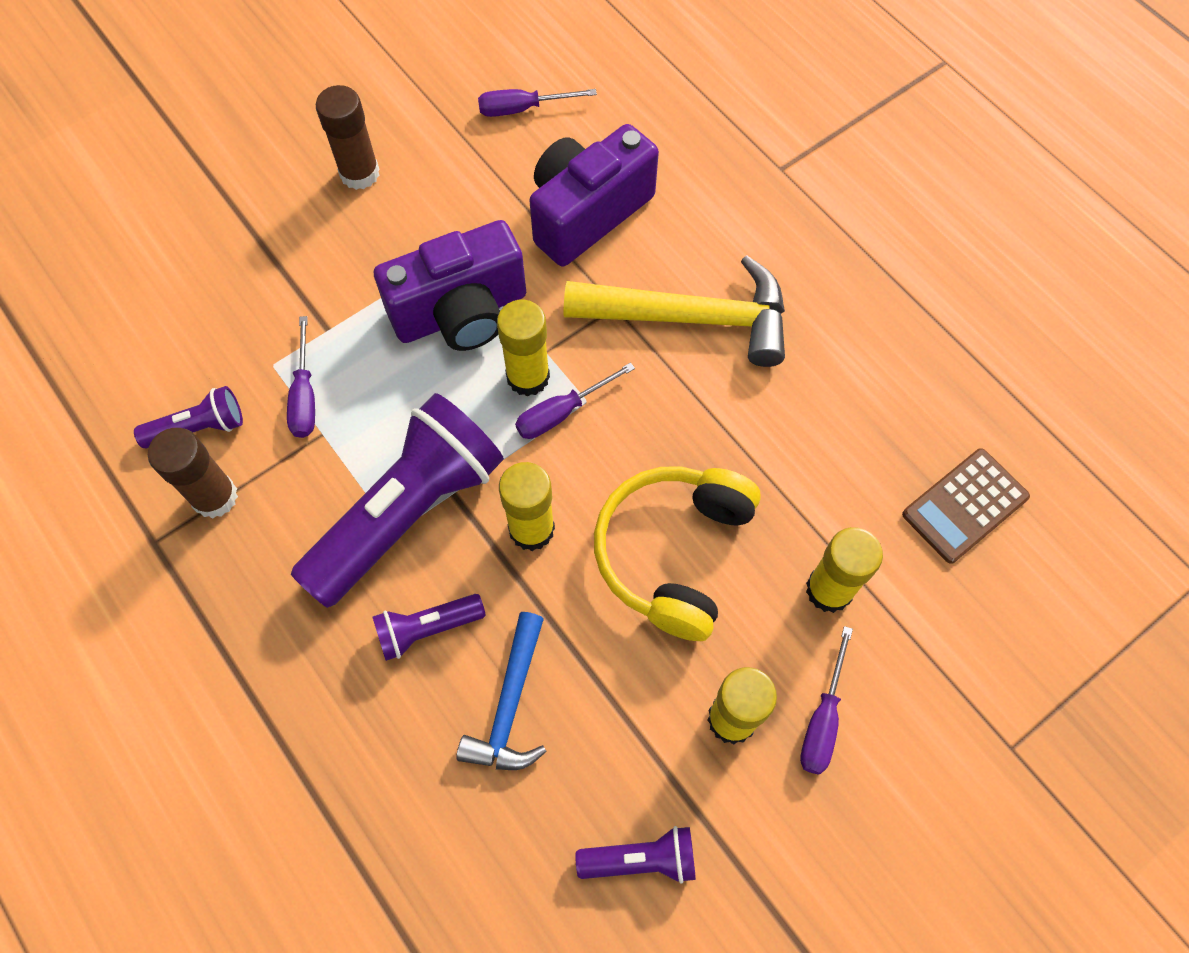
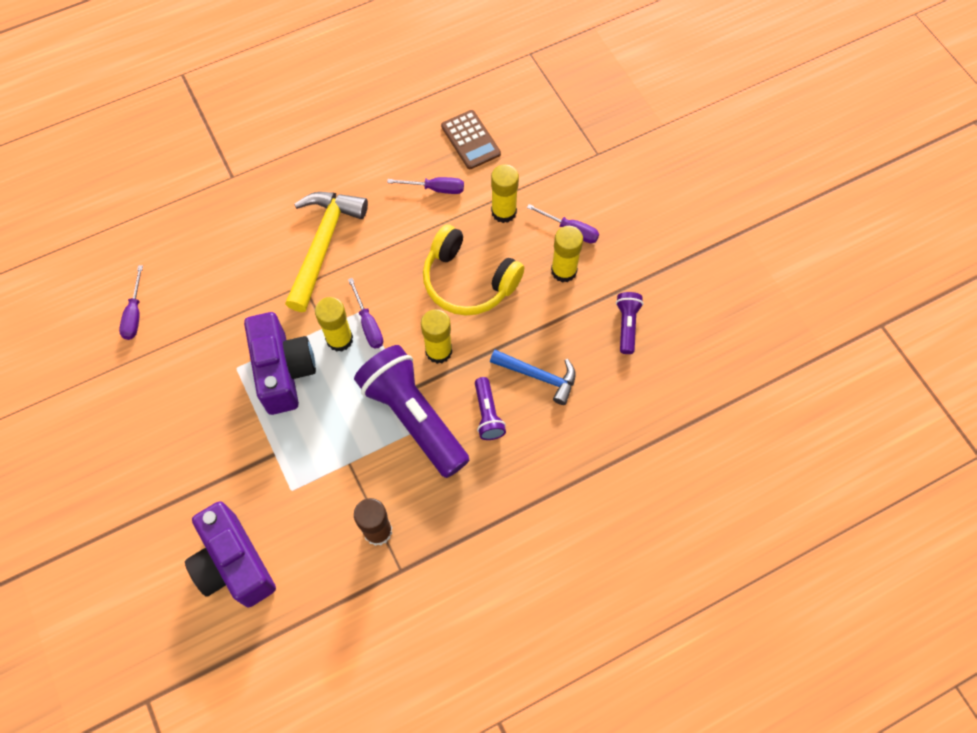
camera: 80 degrees left, 0 degrees up
purple flashlight [134,386,243,449] -> none
purple screwdriver [287,316,315,438] -> purple screwdriver moved to [387,177,464,194]
brown glue stick [316,85,380,190] -> none
purple camera [529,124,659,267] -> purple camera moved to [185,501,276,607]

